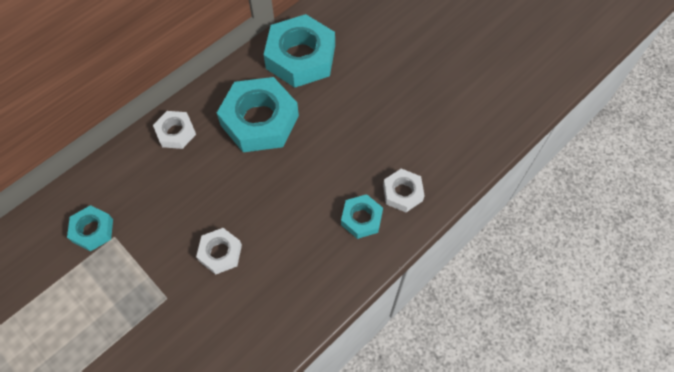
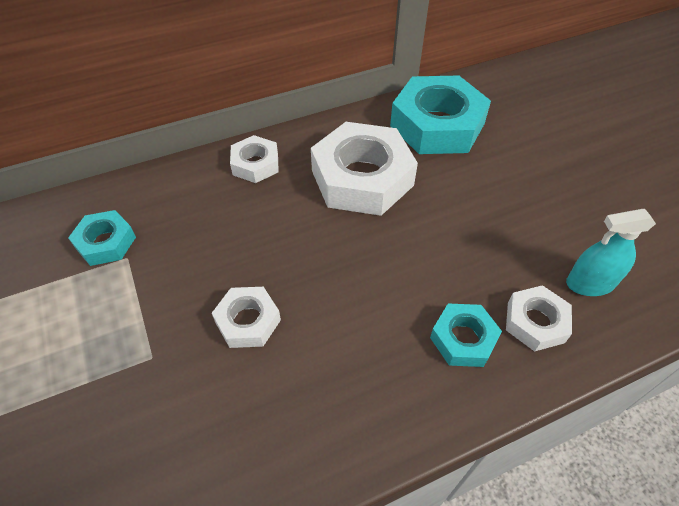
camera: 20 degrees right, 10 degrees down
turquoise nut [217,77,299,152] -> white nut [311,122,418,216]
none -> turquoise spray bottle [566,209,656,296]

